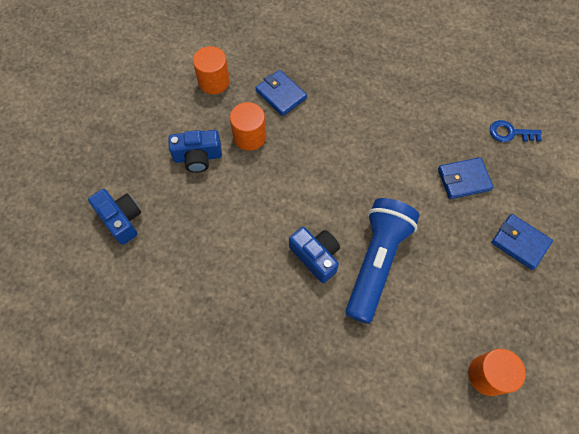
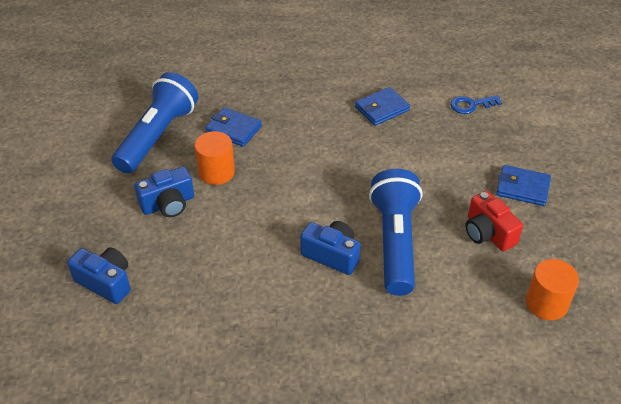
camera: 20 degrees left, 20 degrees down
orange cylinder [193,46,230,94] -> blue flashlight [111,72,198,174]
blue wallet [438,157,493,199] -> blue wallet moved to [355,87,410,126]
none -> red camera [465,191,523,251]

